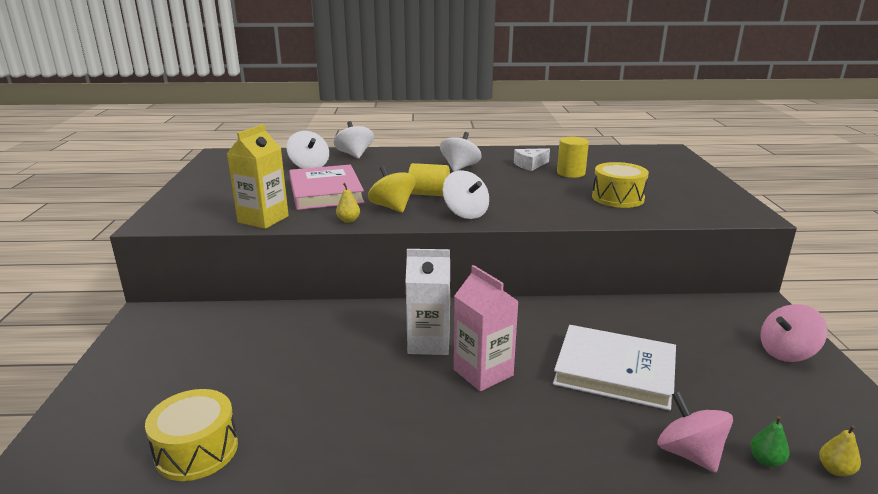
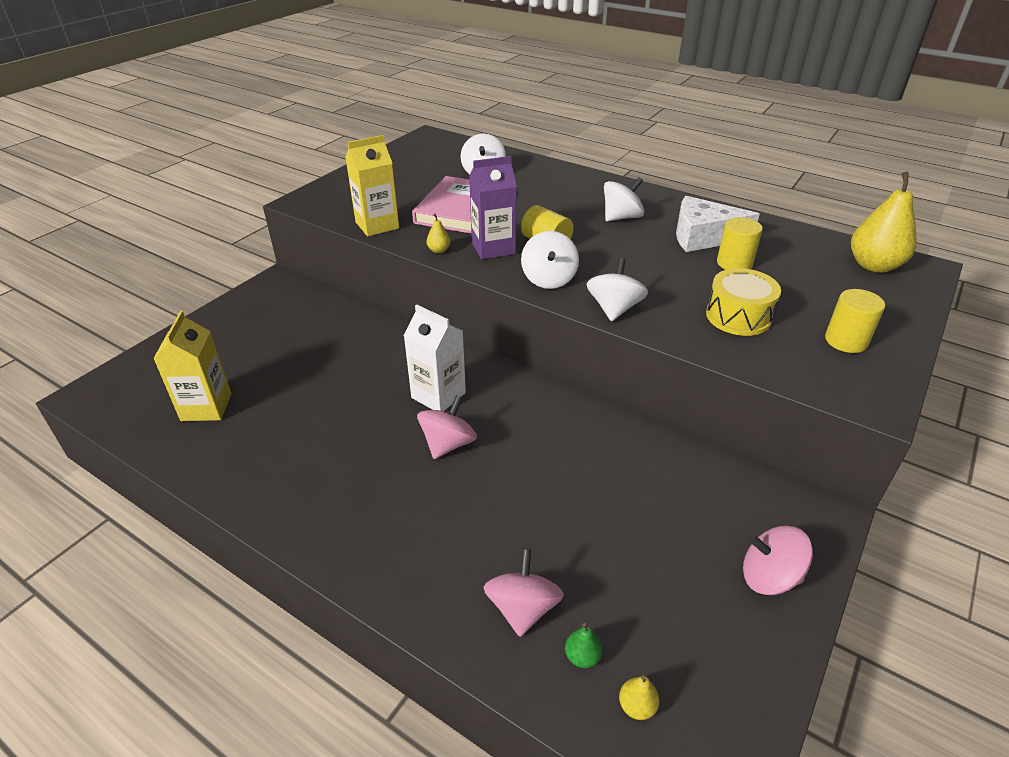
camera: 35 degrees right, 15 degrees up
yellow drum [145,389,238,481] -> yellow carton [153,311,231,421]
white spinning top [334,121,374,158] -> white spinning top moved to [587,258,648,322]
yellow spinning top [368,166,416,213] -> purple carton [469,156,517,260]
pink carton [454,265,519,391] -> pink spinning top [417,395,477,459]
white cheese [514,148,550,171] -> white cheese [676,196,760,252], size x1.69
white book [553,325,676,410] -> none
none -> yellow cylinder [825,289,885,353]
none -> yellow pear [851,172,917,273]

